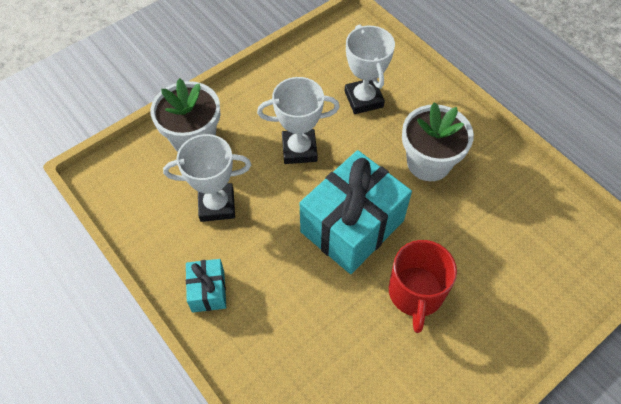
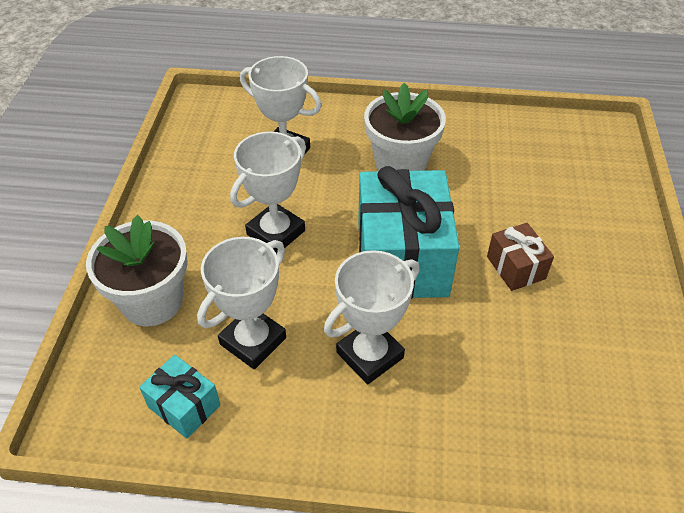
camera: 45 degrees left, 10 degrees down
turquoise gift [186,259,226,313] -> turquoise gift moved to [139,355,220,439]
red mug [389,240,457,333] -> brown gift [487,223,554,291]
none -> white trophy [324,250,420,384]

